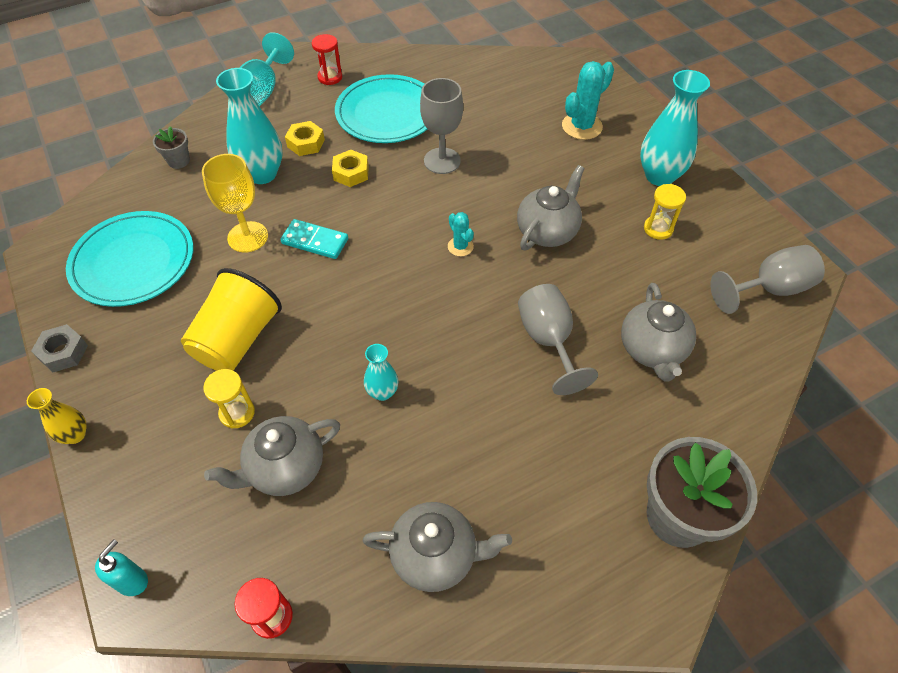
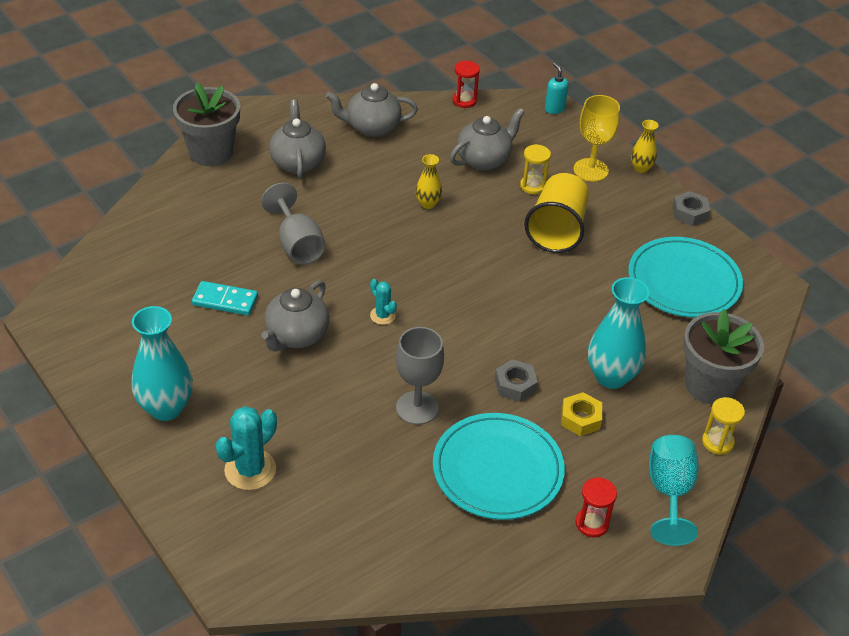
camera: 170 degrees right, 10 degrees down
turquoise soap dispenser [95,539,148,596] -> turquoise soap dispenser turned 135 degrees clockwise [545,63,569,114]
grey flower pot [153,126,190,169] -> grey flower pot [683,309,764,405], size x2.09
yellow goblet [202,154,268,253] -> yellow goblet moved to [574,95,620,182]
turquoise domino [280,219,348,259] -> turquoise domino moved to [192,281,258,316]
yellow nut [332,150,369,187] -> grey nut [495,359,538,402]
turquoise vase [364,344,398,401] -> yellow vase [416,154,442,209]
grey teapot [621,283,696,381] -> grey teapot moved to [269,99,326,179]
yellow hourglass [644,184,686,240] -> yellow hourglass moved to [702,397,745,455]
grey goblet [710,245,825,314] -> none

